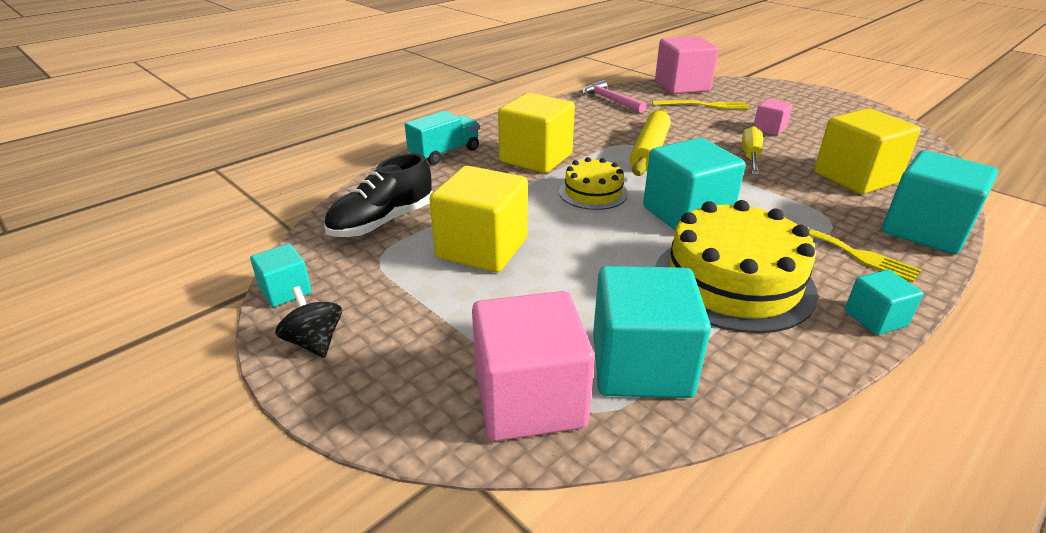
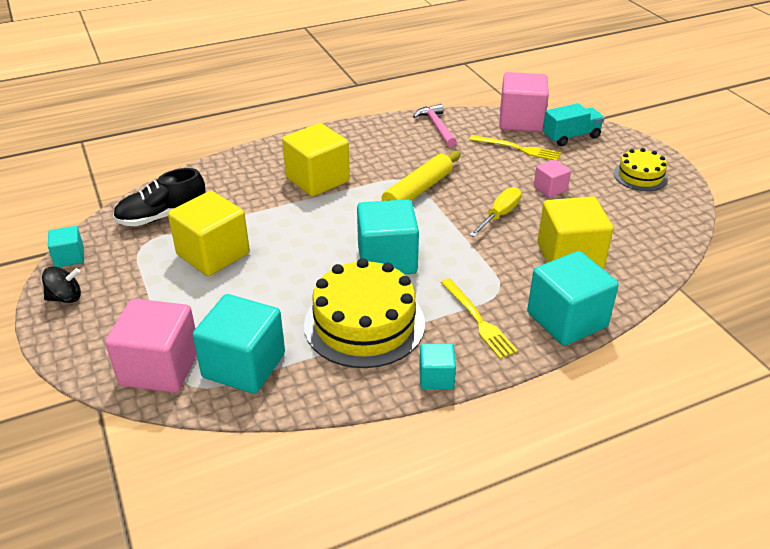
camera: 20 degrees right, 5 degrees up
black spinning top [275,286,342,358] -> black spinning top turned 90 degrees clockwise [42,266,81,303]
turquoise truck [405,111,479,165] -> turquoise truck moved to [543,103,604,146]
yellow cake [559,157,628,210] -> yellow cake moved to [614,148,668,191]

